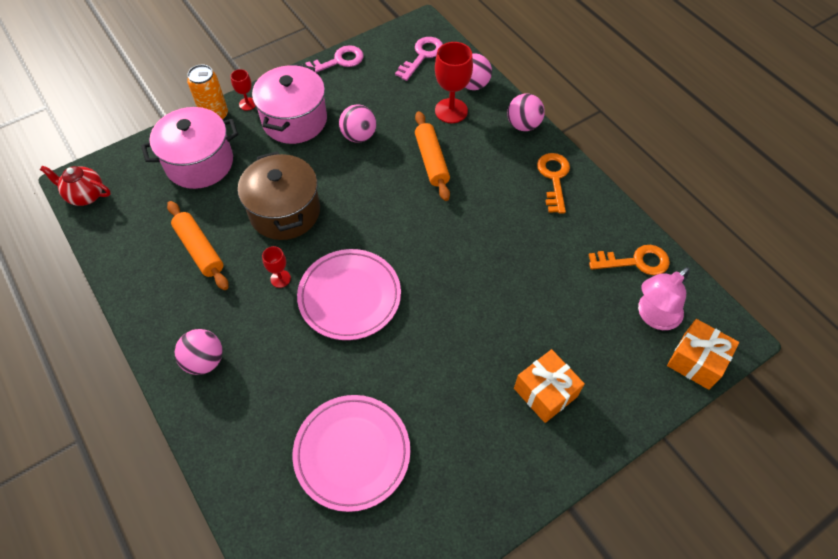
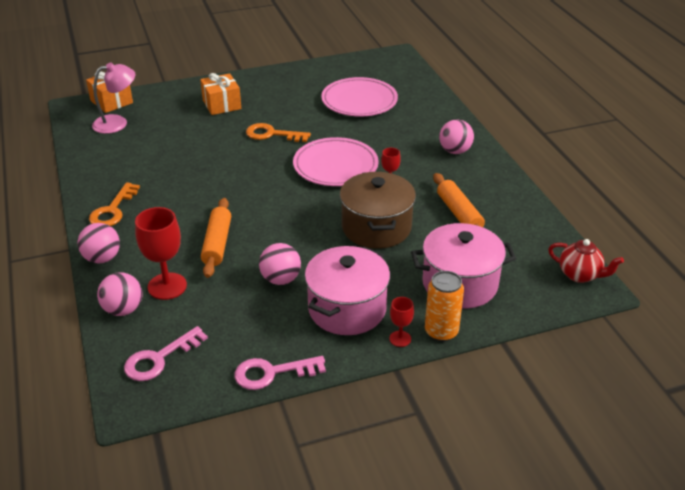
camera: 165 degrees left, 20 degrees down
orange key [589,245,670,275] -> orange key moved to [246,123,311,142]

